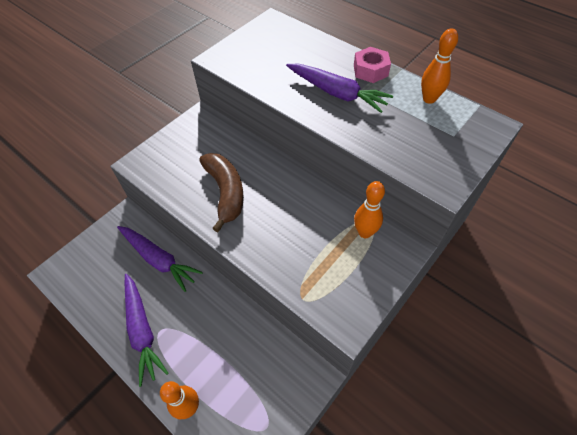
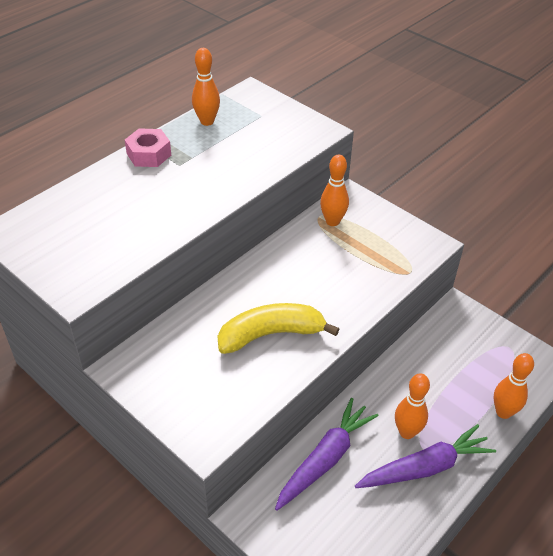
camera: 90 degrees left, 10 degrees down
brown banana [199,153,244,232] -> yellow banana [218,303,339,354]
purple carrot [286,64,393,113] -> none
none -> orange bowling pin [395,373,430,439]

